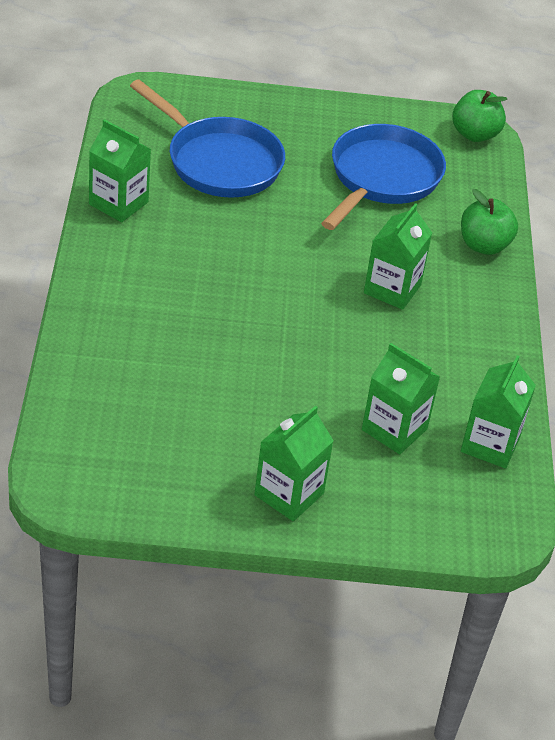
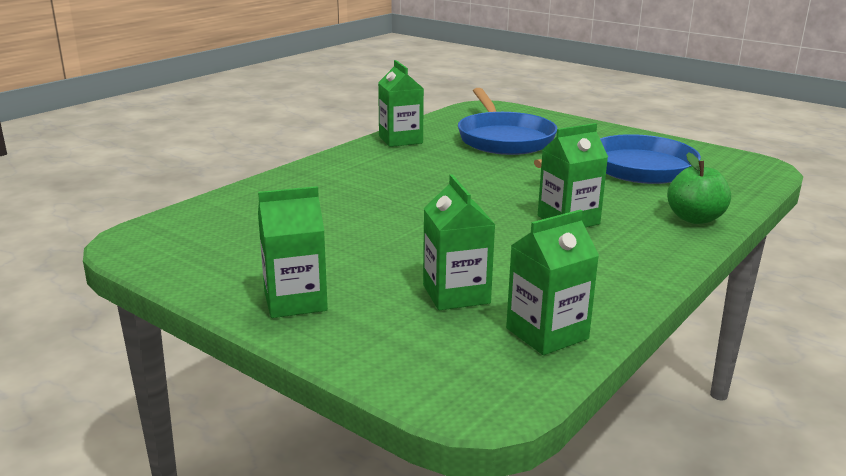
camera: 40 degrees right, 20 degrees down
green apple [452,90,507,142] -> none

